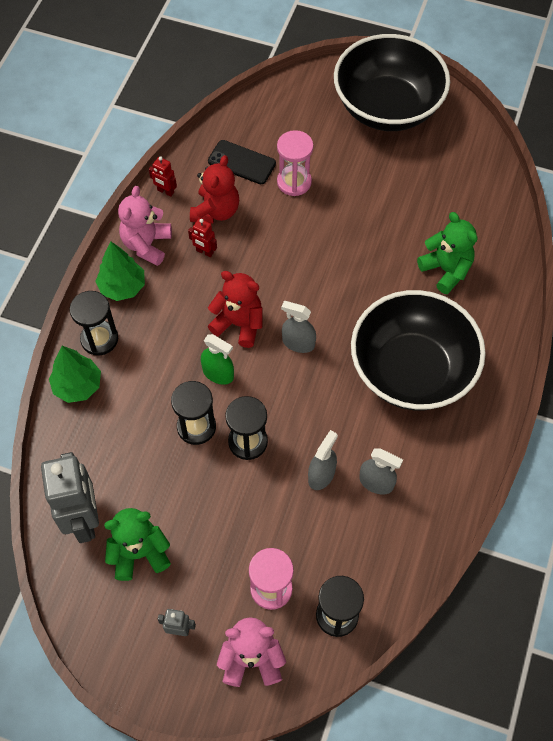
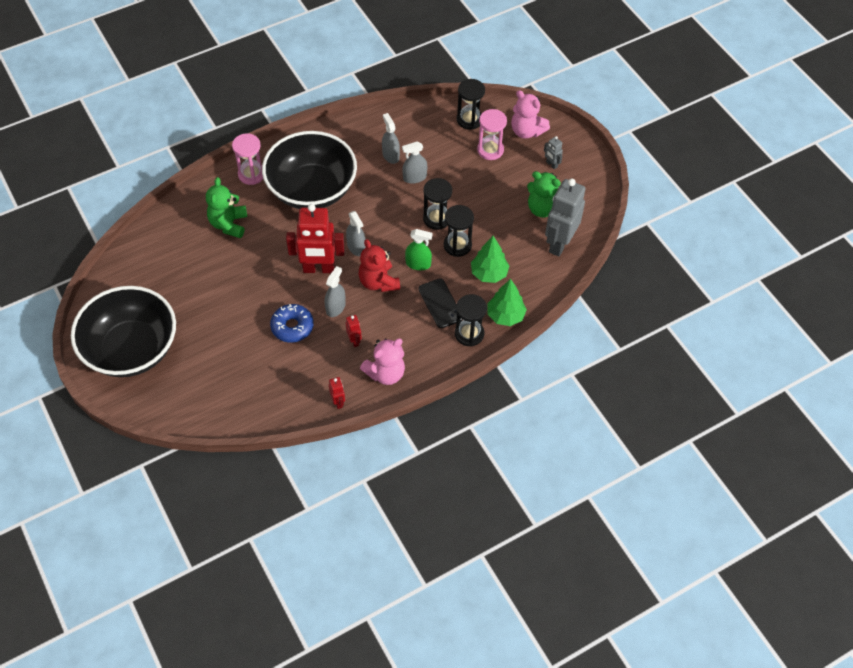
camera: 140 degrees left, 5 degrees down
green tree [95,242,145,301] -> green tree moved to [471,236,509,283]
red teddy bear [190,155,239,223] -> none
green spray bottle [201,334,234,385] -> green spray bottle turned 120 degrees clockwise [405,229,433,270]
black phone [208,140,276,184] -> black phone moved to [418,278,463,328]
pink hourglass [277,130,314,196] -> pink hourglass moved to [232,133,263,185]
none -> blue donut [270,304,314,343]
none -> red robot [286,204,345,273]
none -> grey spray bottle [325,266,346,317]

